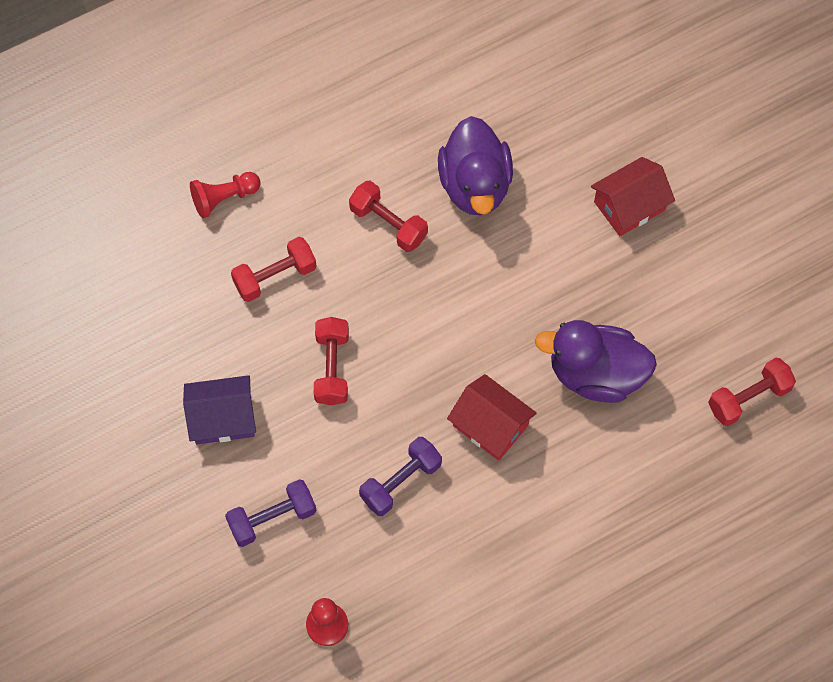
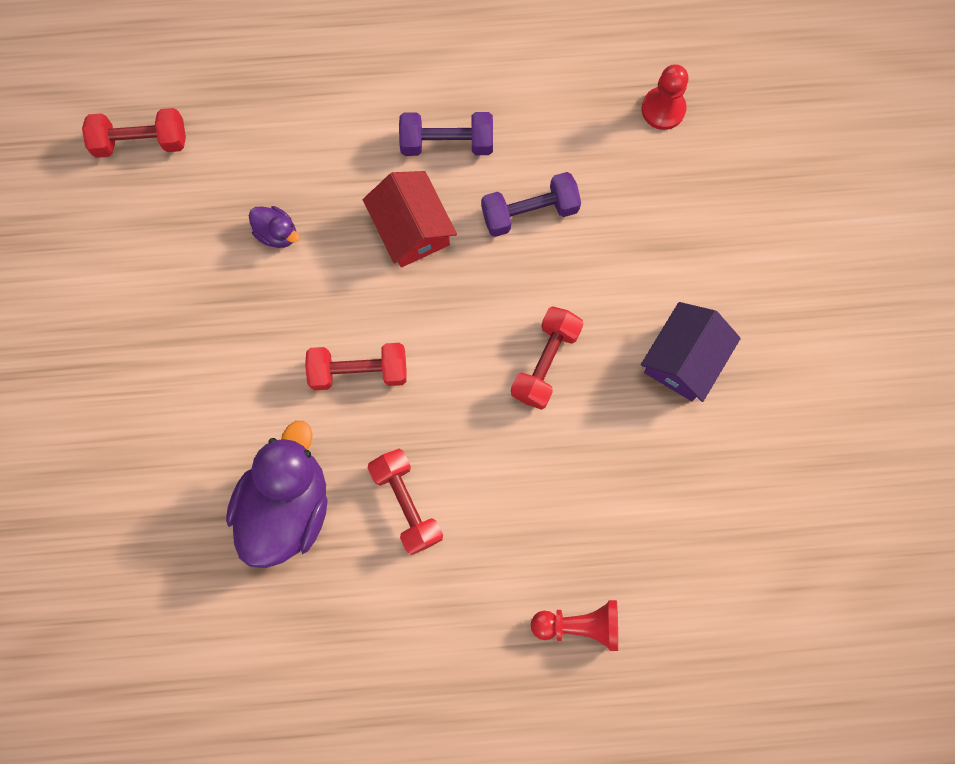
camera: 155 degrees left, 10 degrees up
purple house [183,375,256,444] -> purple house turned 75 degrees counterclockwise [641,302,741,402]
purple dumbbell [225,479,316,547] -> purple dumbbell moved to [399,112,493,156]
red dumbbell [231,237,316,302] -> red dumbbell moved to [305,343,407,390]
purple duck [535,320,657,403] -> purple duck [249,206,299,248], size x0.44
red house [591,157,675,236] -> none

